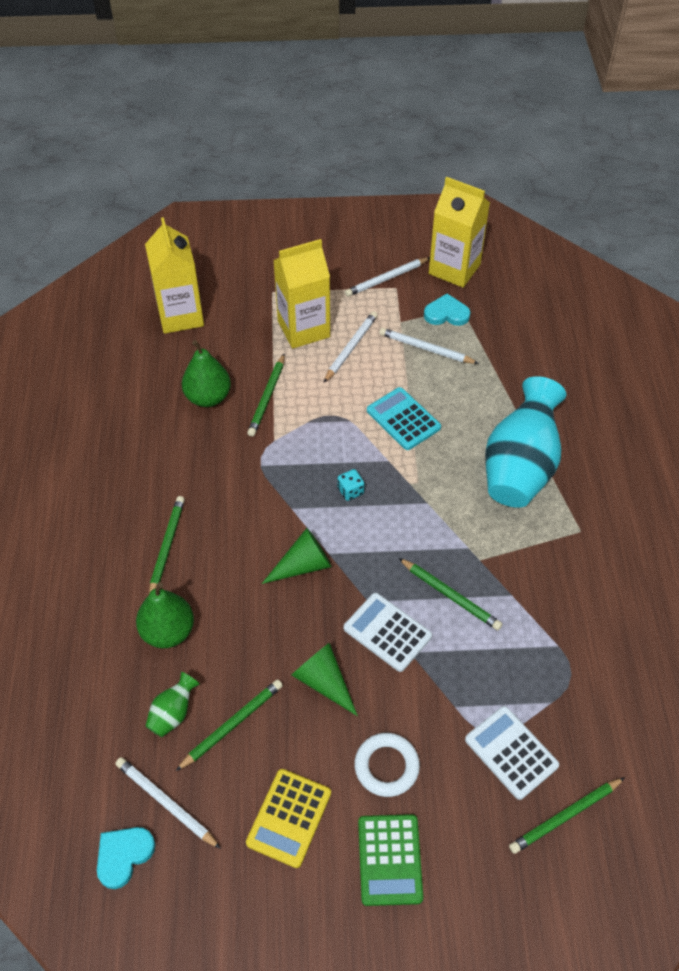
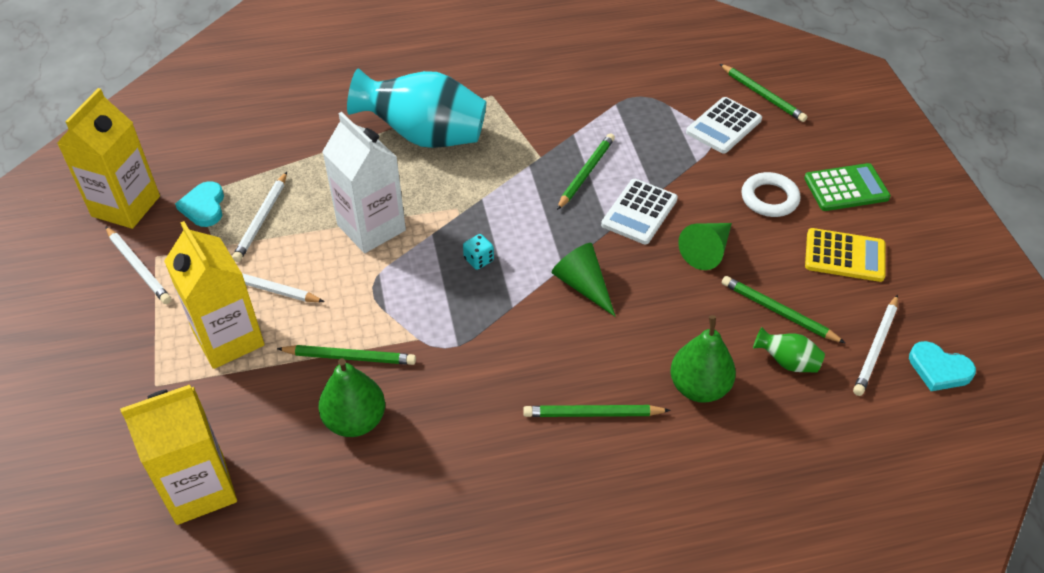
camera: 100 degrees left, 5 degrees down
turquoise calculator [367,387,441,450] -> white carton [322,112,406,253]

